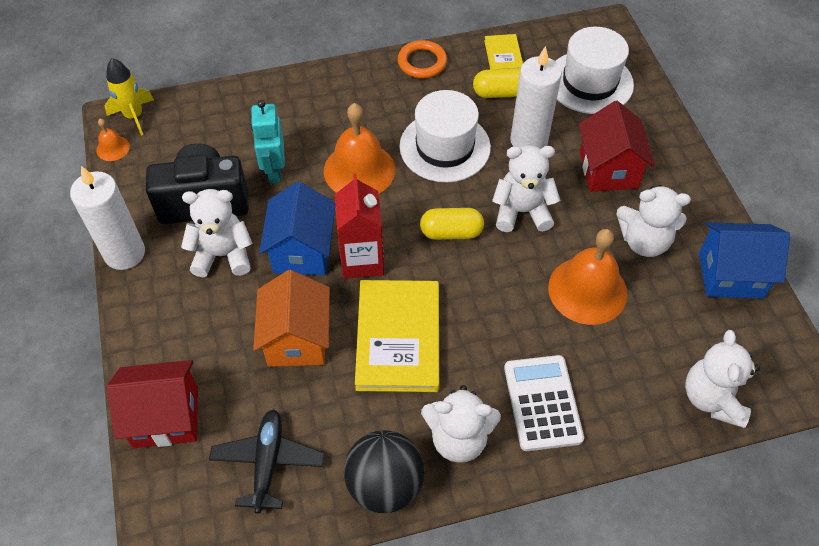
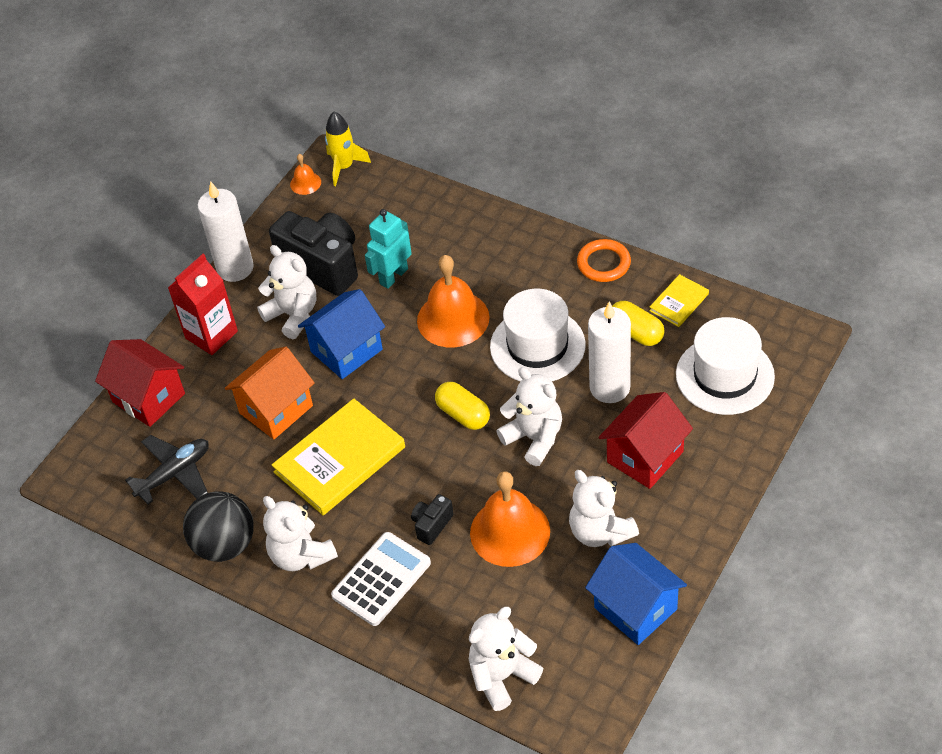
camera: 50 degrees right, 5 degrees down
red carton [334,174,384,279] -> red carton moved to [168,254,238,355]
none -> black camera [411,494,453,545]

